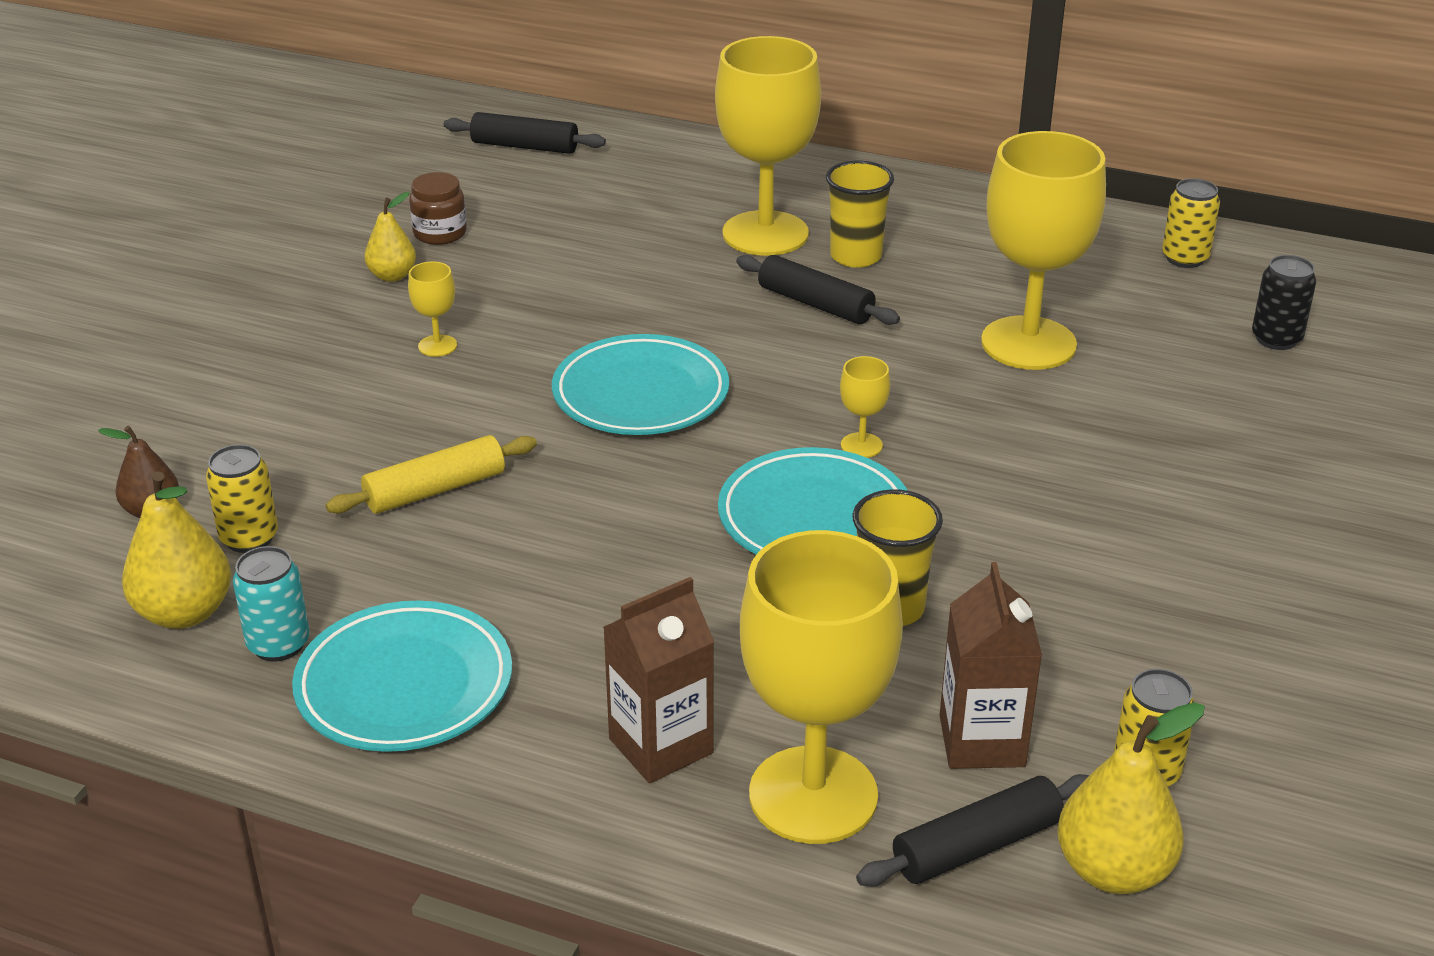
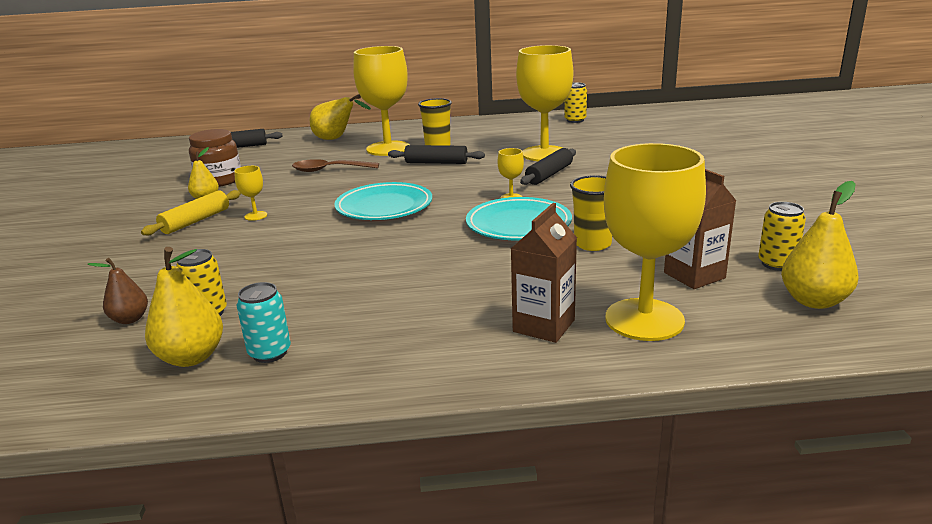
camera: 25 degrees left, 10 degrees down
turquoise plate [292,601,512,752] -> none
yellow rolling pin [326,435,537,514] -> yellow rolling pin moved to [141,190,241,235]
brown jar [409,172,467,245] -> brown jar [189,129,241,187], size x1.52
black rolling pin [856,774,1089,887] -> black rolling pin moved to [520,148,576,185]
black can [1252,255,1316,350] -> none
none -> brown spoon [292,159,379,172]
none -> yellow pear [310,94,371,140]

